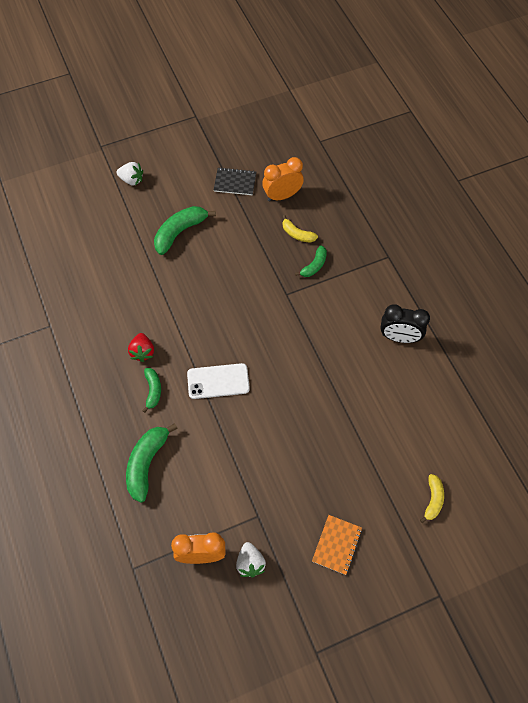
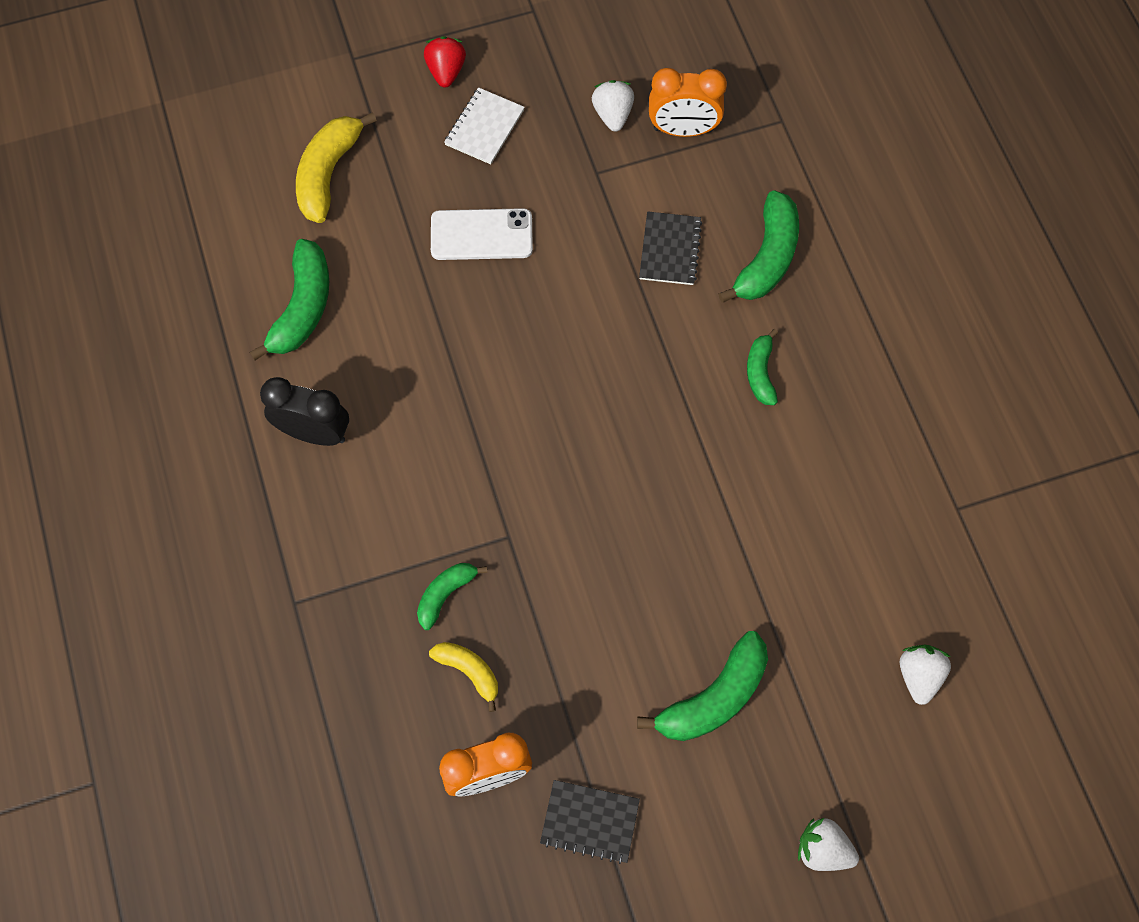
camera: 175 degrees left, 5 degrees up
red strawberry [128,333,154,362] -> red strawberry moved to [424,36,466,88]
white phone [187,363,250,399] -> white phone moved to [431,208,533,260]
orange notebook [312,515,362,575] -> white notebook [444,87,525,164]
yellow banana [420,474,444,523] -> yellow banana [296,112,377,223], size x1.71
none -> green banana [250,239,329,361]
none -> black notebook [639,211,702,285]
none -> white strawberry [899,645,951,705]

